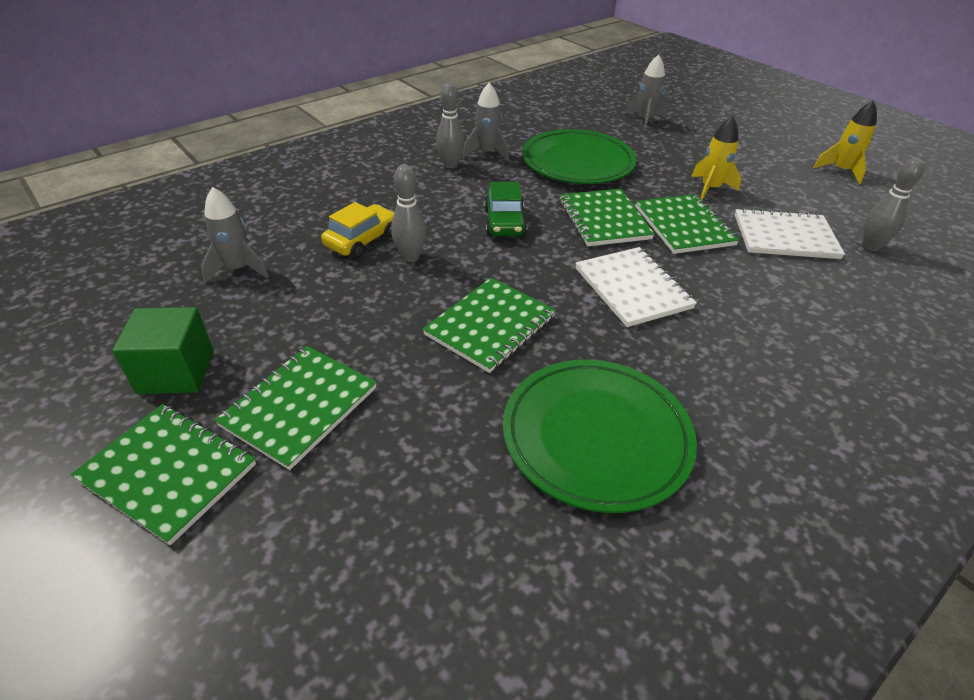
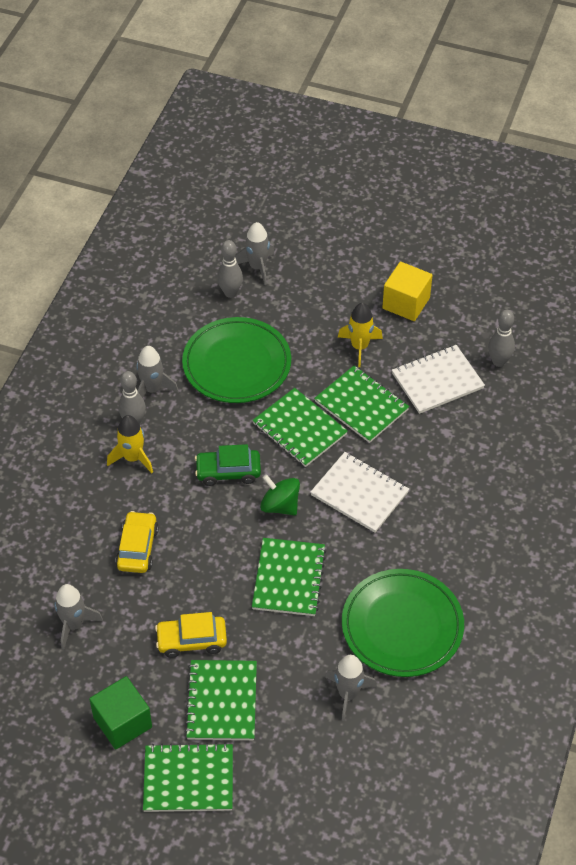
camera: 30 degrees left, 10 degrees up
grey bowling pin [391,164,426,262] -> grey bowling pin moved to [217,240,243,298]
green car [484,182,527,236] -> green car turned 120 degrees clockwise [195,444,261,486]
yellow rocket [813,100,877,184] -> yellow rocket moved to [107,415,153,473]
none -> yellow car [155,612,227,658]
none -> green spinning top [260,474,300,516]
none -> grey rocket [325,655,377,721]
none -> yellow cube [382,262,432,321]

